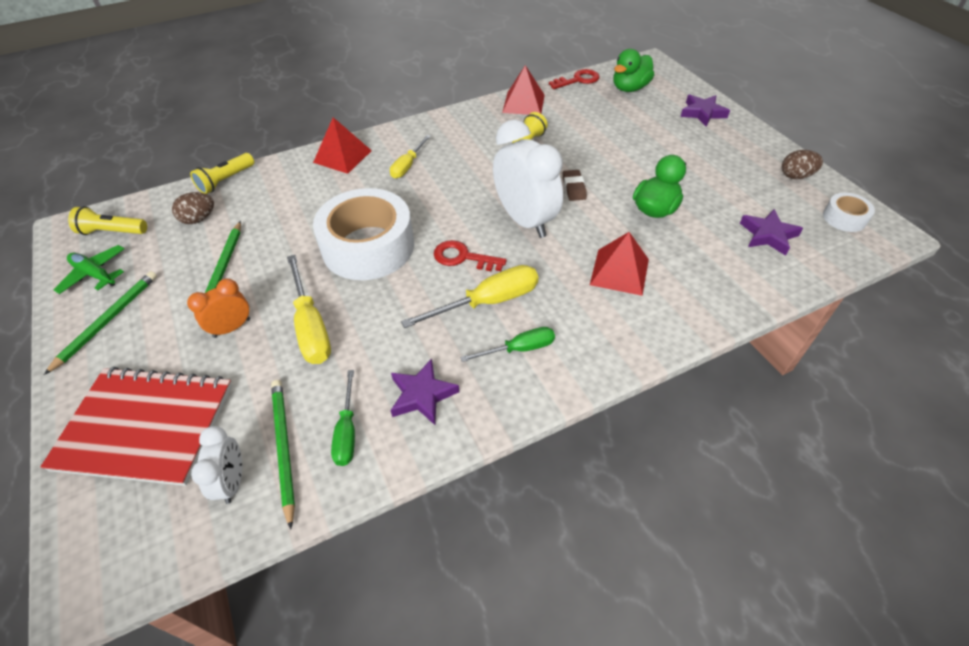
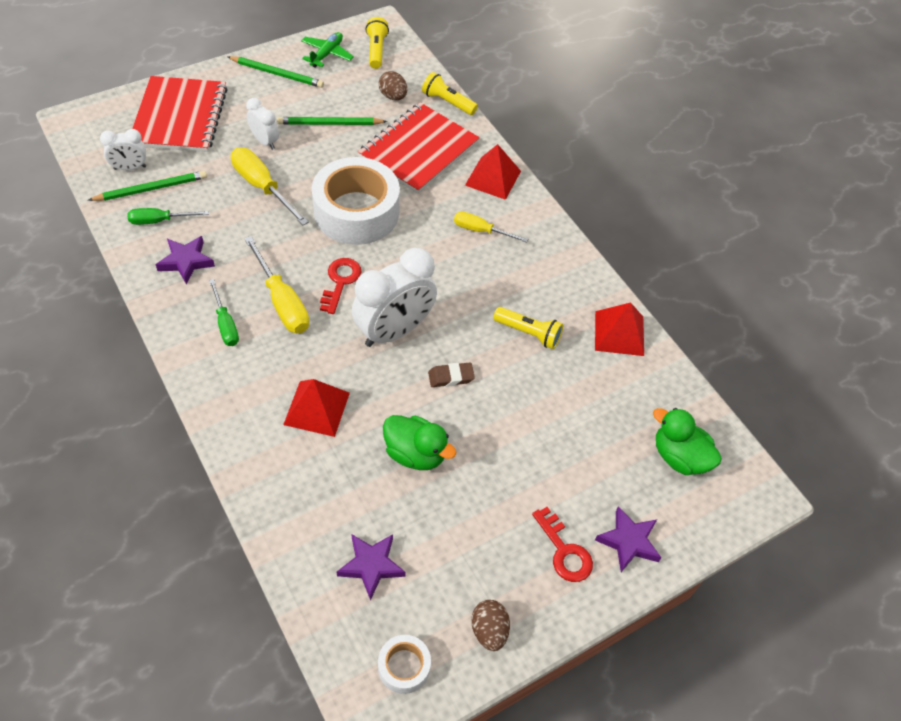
camera: 80 degrees right, 5 degrees up
orange clock [187,279,250,338] -> white clock [246,98,279,150]
yellow screwdriver [287,255,331,364] -> yellow screwdriver turned 75 degrees clockwise [231,148,309,225]
red key [549,69,600,89] -> red key moved to [532,507,593,582]
none -> red notebook [358,102,479,194]

